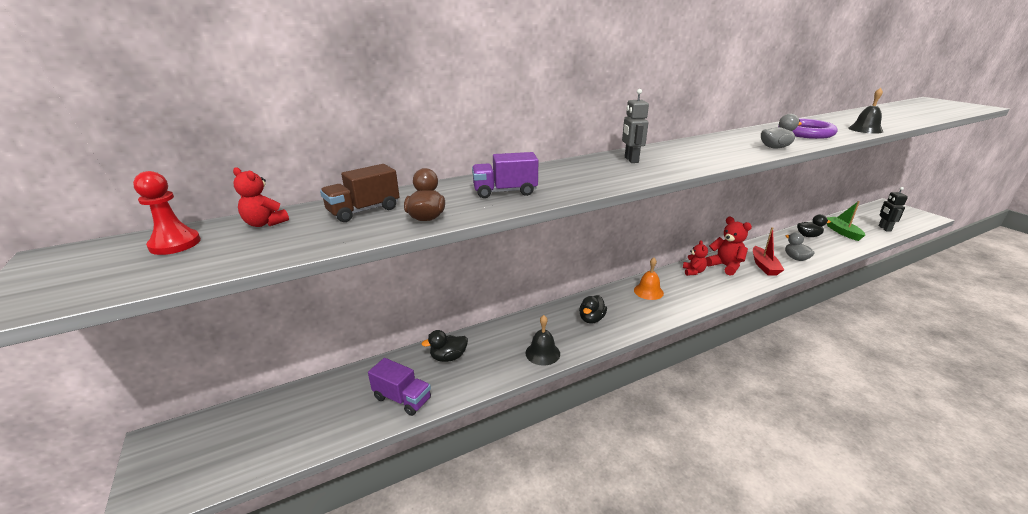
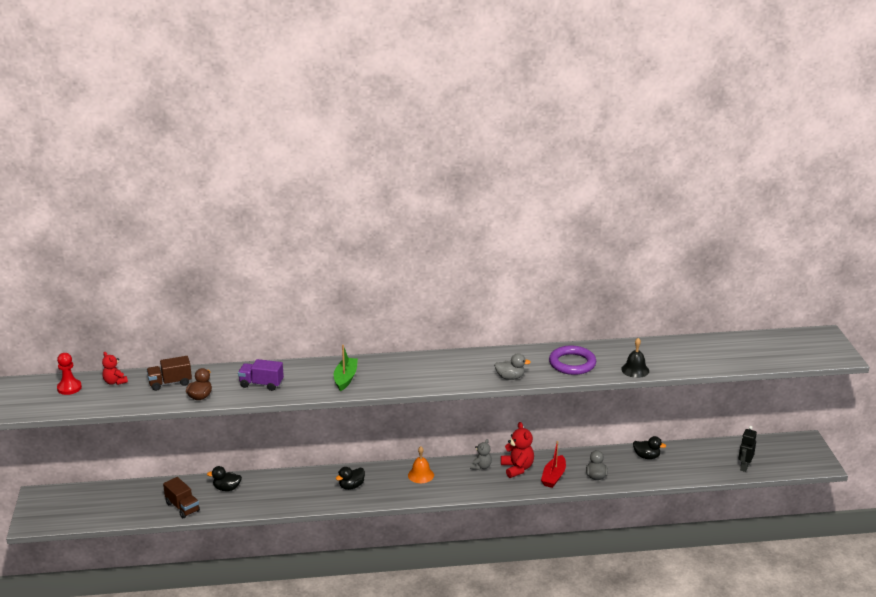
camera: 20 degrees right, 0 degrees up
purple truck [368,358,431,416] -> brown truck [163,477,200,518]
black bell [525,315,560,366] -> none
grey robot [622,89,649,163] -> none
red teddy bear [683,240,708,276] -> grey teddy bear [470,439,492,470]
green boat [827,201,865,241] -> green boat moved to [334,345,358,391]

